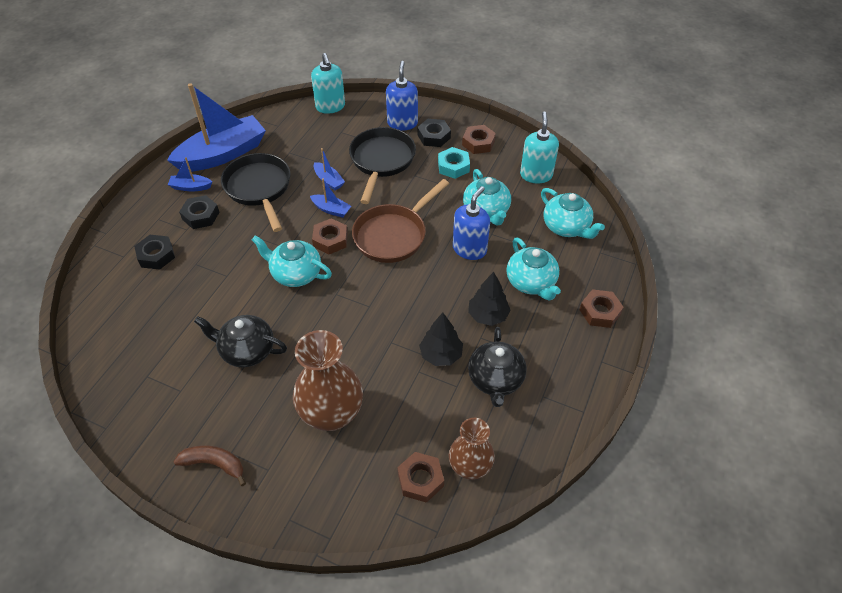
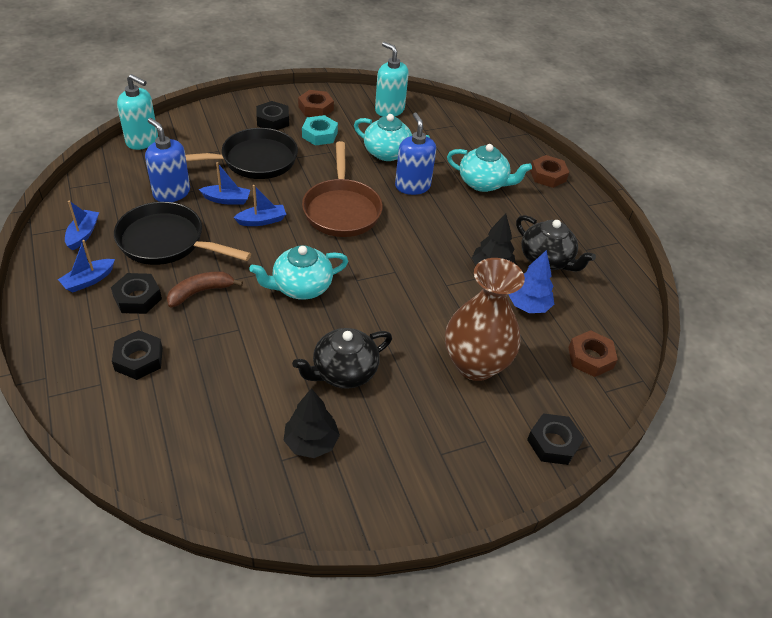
camera: 50 degrees left, 5 degrees down
blue boat [167,83,266,172] -> blue boat [65,200,99,251], size x0.43
brown banana [173,445,246,486] -> brown banana moved to [167,271,243,307]
brown nut [312,218,348,254] -> none
black pan [349,127,416,204] -> black pan turned 105 degrees clockwise [185,128,298,179]
blue soap dispenser [386,61,418,130] -> blue soap dispenser moved to [145,118,190,202]
brown vase [449,418,495,480] -> none
black tree [468,272,510,326] -> black tree moved to [283,388,340,458]
turquoise teapot [541,188,605,239] -> none
none -> blue tree [508,250,554,313]
none -> black nut [527,413,584,465]

